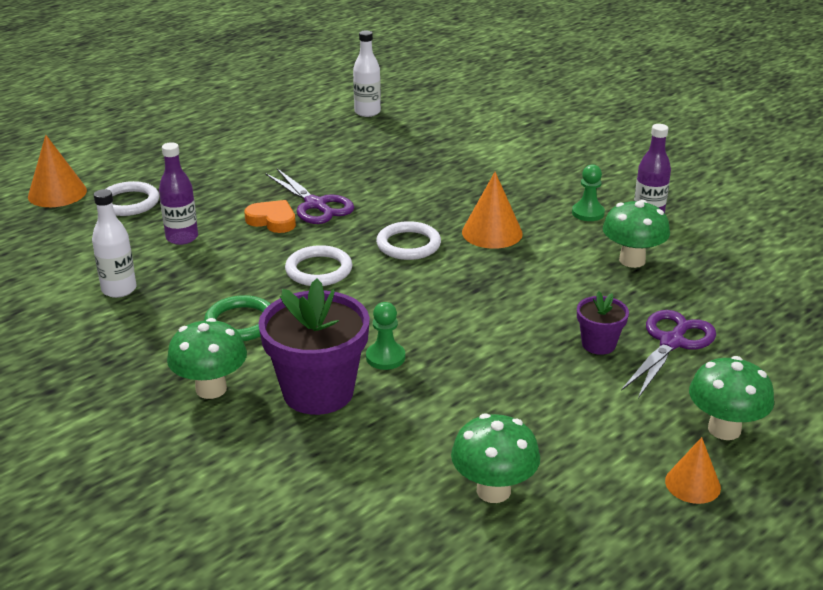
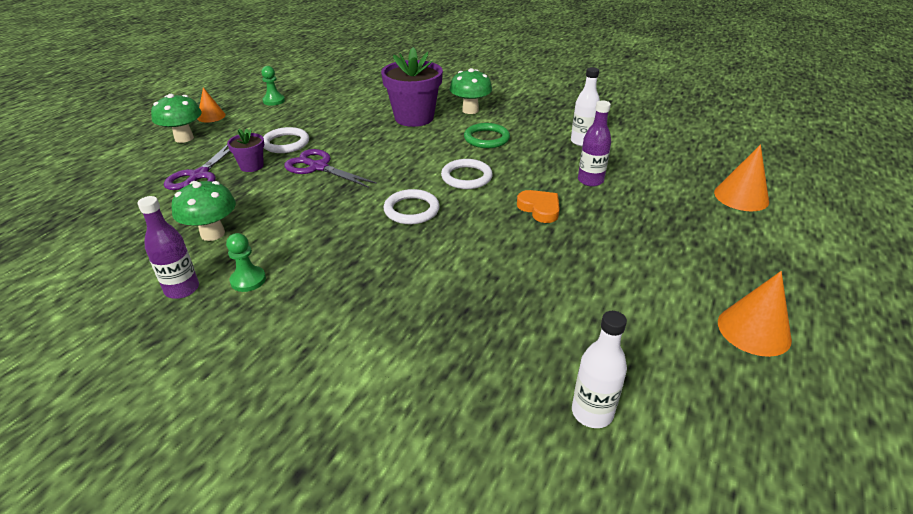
camera: 160 degrees right, 5 degrees up
white ring [106,181,159,216] -> white ring moved to [263,127,309,153]
orange heart [244,200,296,233] -> orange heart turned 135 degrees counterclockwise [517,190,560,223]
purple scissors [265,169,354,224] -> purple scissors moved to [284,149,377,188]
green pawn [366,302,405,370] -> green pawn moved to [261,66,285,106]
green mushroom [451,413,540,503] -> none
orange cone [462,172,523,249] -> orange cone moved to [718,271,792,357]

